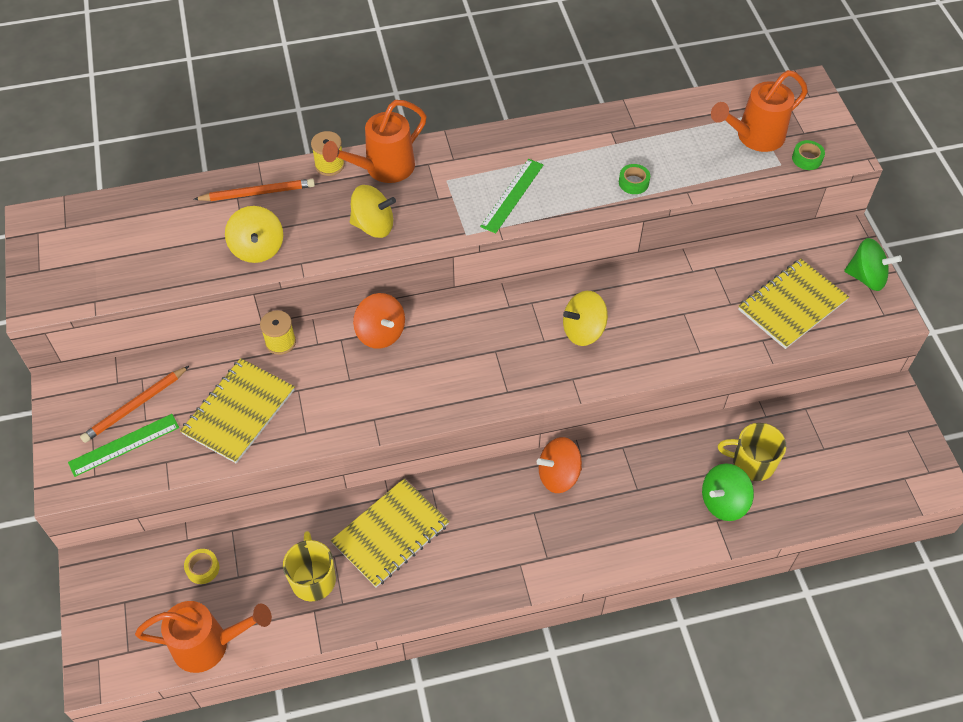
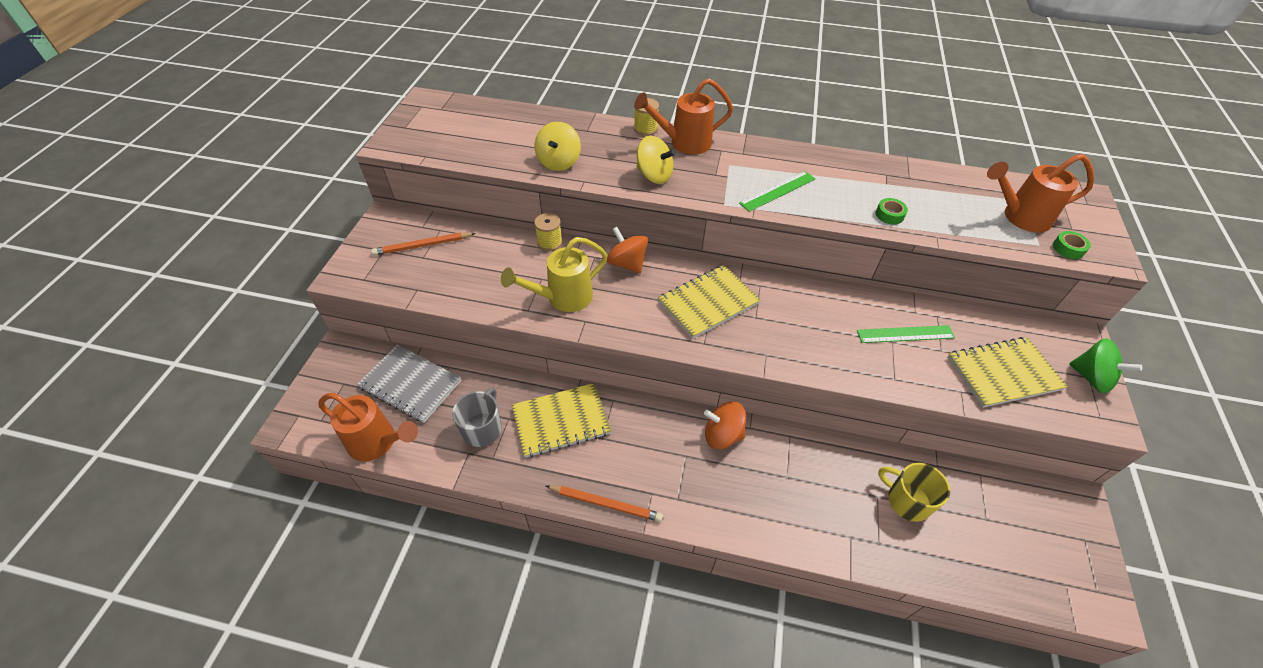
camera: 25 degrees right, 5 degrees down
green ruler [68,414,179,477] -> green ruler moved to [857,325,955,343]
yellow notebook [180,358,295,464] -> yellow notebook moved to [658,265,761,339]
yellow tape [184,549,219,584] -> grey notebook [357,345,461,423]
orange pencil [194,179,315,201] -> orange pencil moved to [546,485,663,522]
yellow mug [283,531,336,601] -> grey mug [452,387,502,447]
orange spinning top [353,293,405,349] -> orange spinning top turned 150 degrees clockwise [606,227,648,273]
yellow spinning top [563,291,608,346] -> none
green spinning top [702,463,754,521] -> none
none -> yellow watering can [501,237,608,312]

